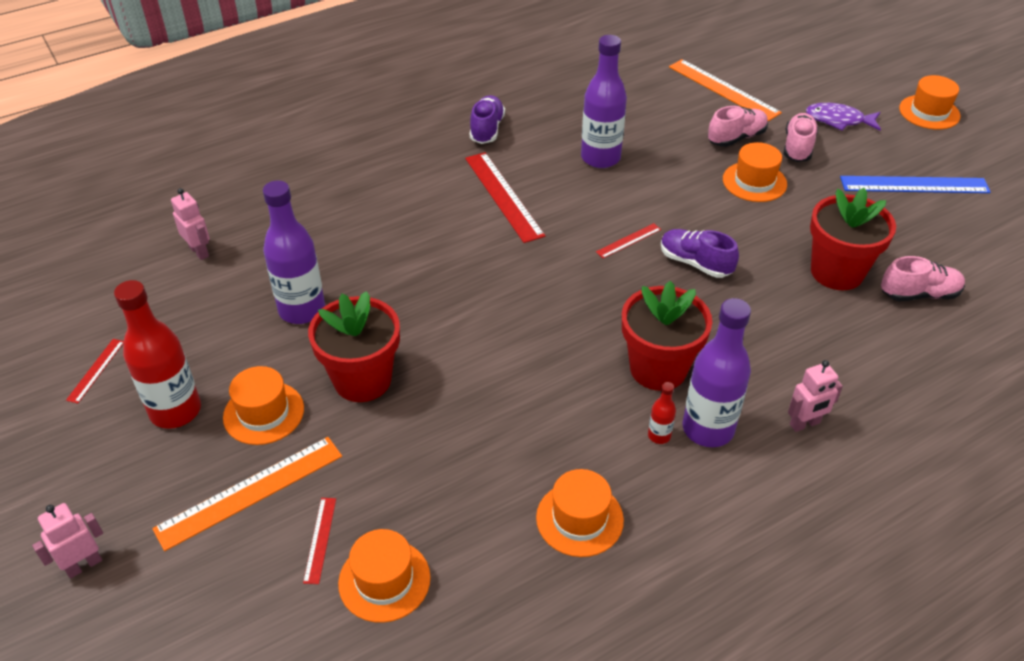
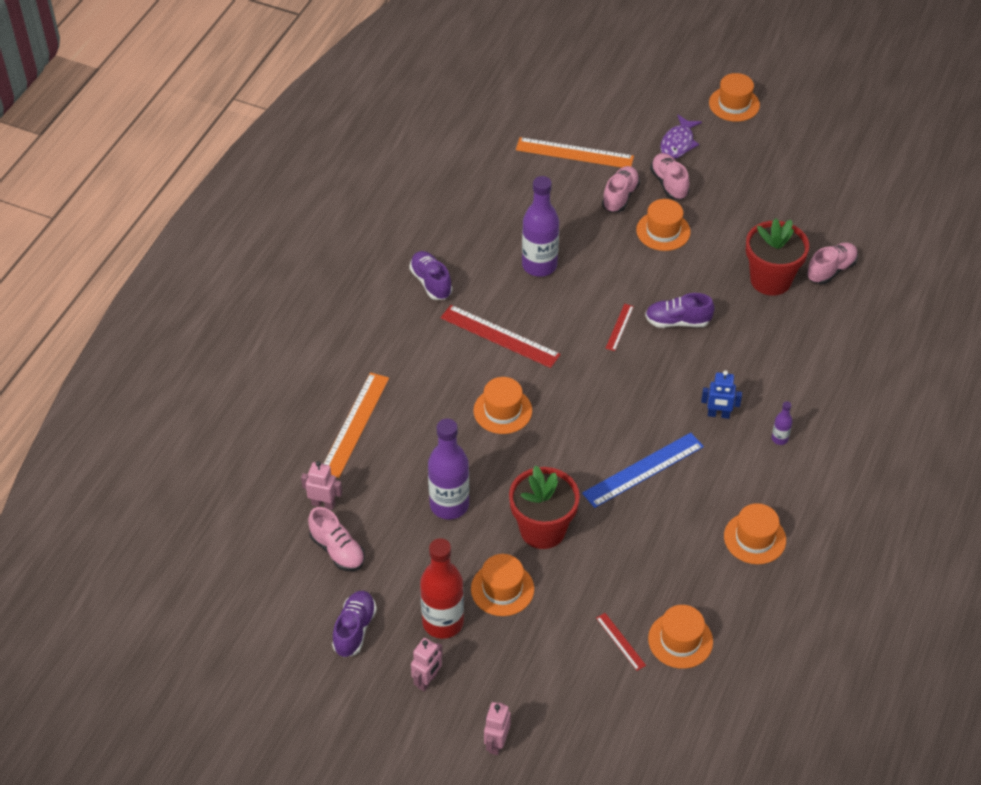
camera: 35 degrees left, 5 degrees up
red ruler [66,339,124,404] -> purple shoe [332,591,377,657]
orange ruler [152,437,342,551] -> orange ruler moved to [323,372,389,478]
red flower pot [622,281,712,391] -> blue robot [701,370,742,419]
red bottle [648,382,676,444] -> none
purple bottle [683,298,751,447] -> purple bottle [772,401,792,445], size x0.44
pink robot [788,360,843,432] -> pink robot moved to [411,638,443,691]
purple fish [806,103,881,131] -> purple fish turned 45 degrees counterclockwise [660,115,702,159]
blue ruler [840,176,991,193] -> blue ruler moved to [582,433,704,508]
none -> pink shoe [308,507,365,571]
none -> orange hat [474,377,532,434]

